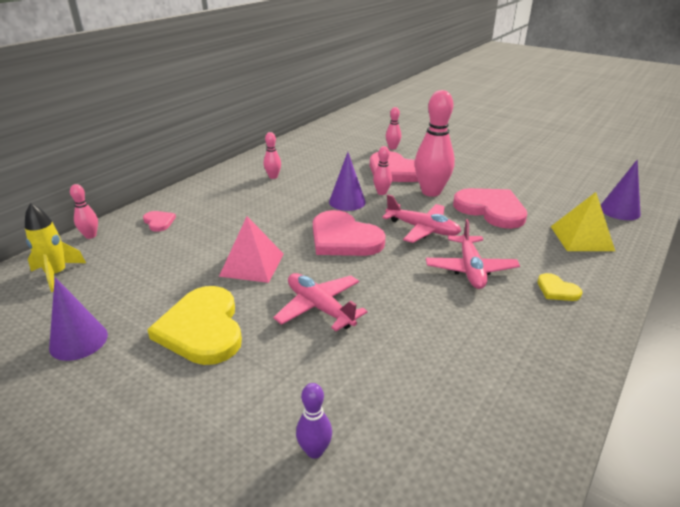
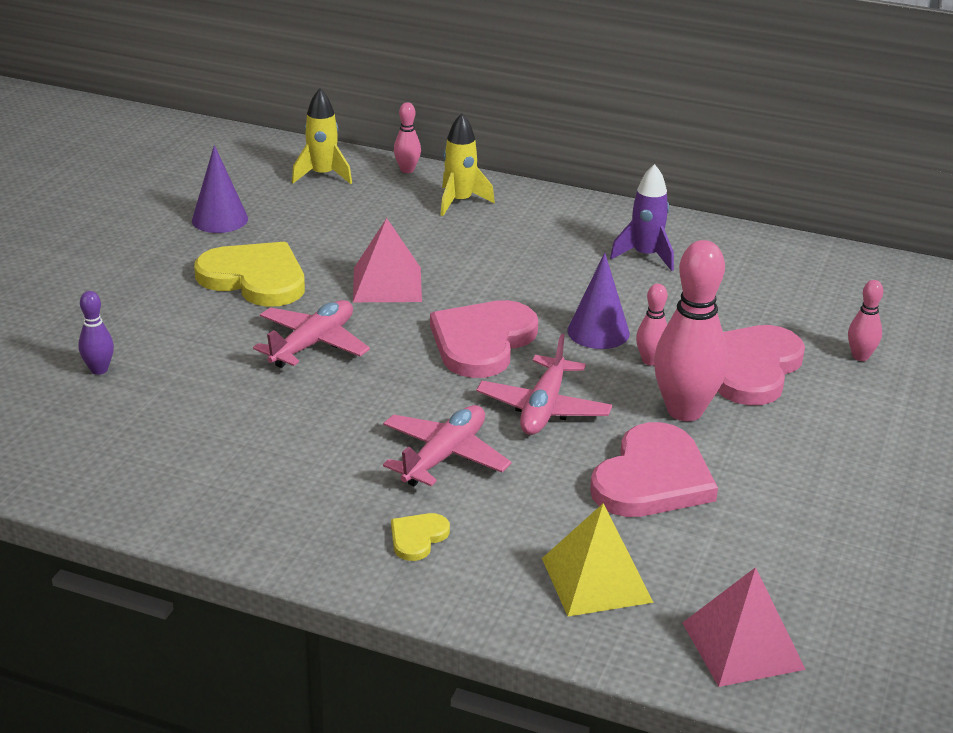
camera: 75 degrees right, 0 degrees up
pink heart [143,211,176,232] -> yellow rocket [441,113,495,216]
yellow heart [147,286,242,365] -> yellow heart turned 60 degrees clockwise [194,242,305,307]
pink bowling pin [264,132,281,179] -> purple rocket [610,164,674,271]
pink plane [426,219,520,289] -> pink plane turned 135 degrees clockwise [383,405,512,486]
purple cone [601,160,641,220] -> pink pyramid [683,567,806,687]

